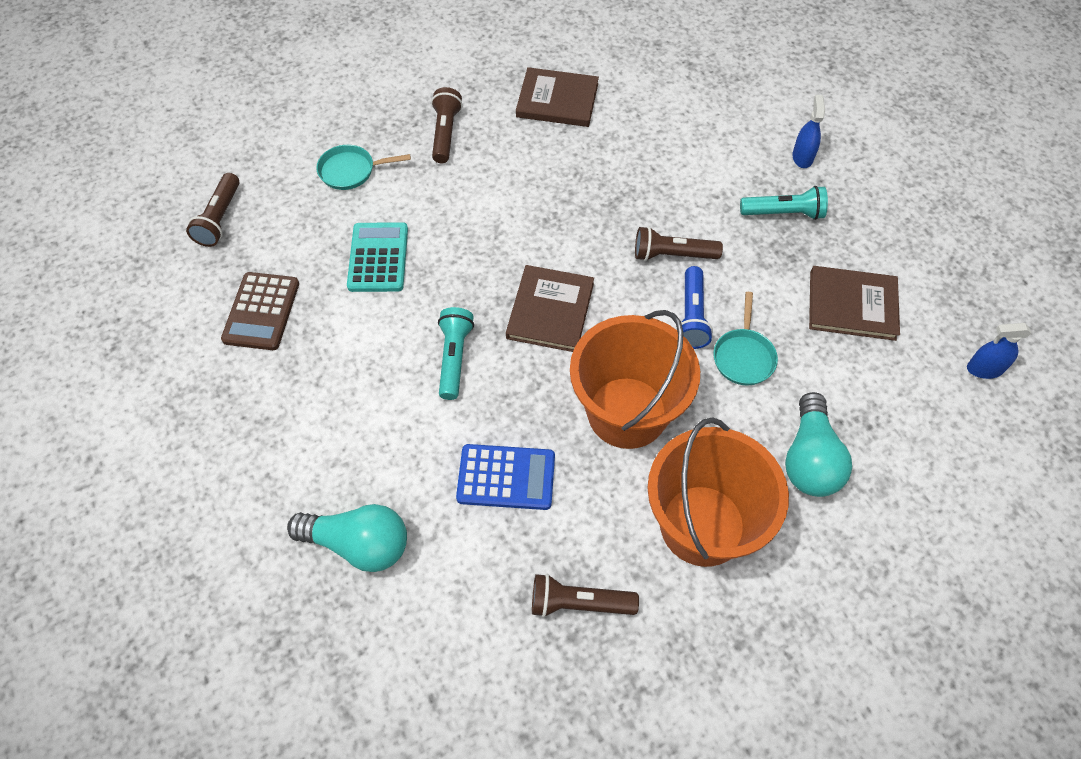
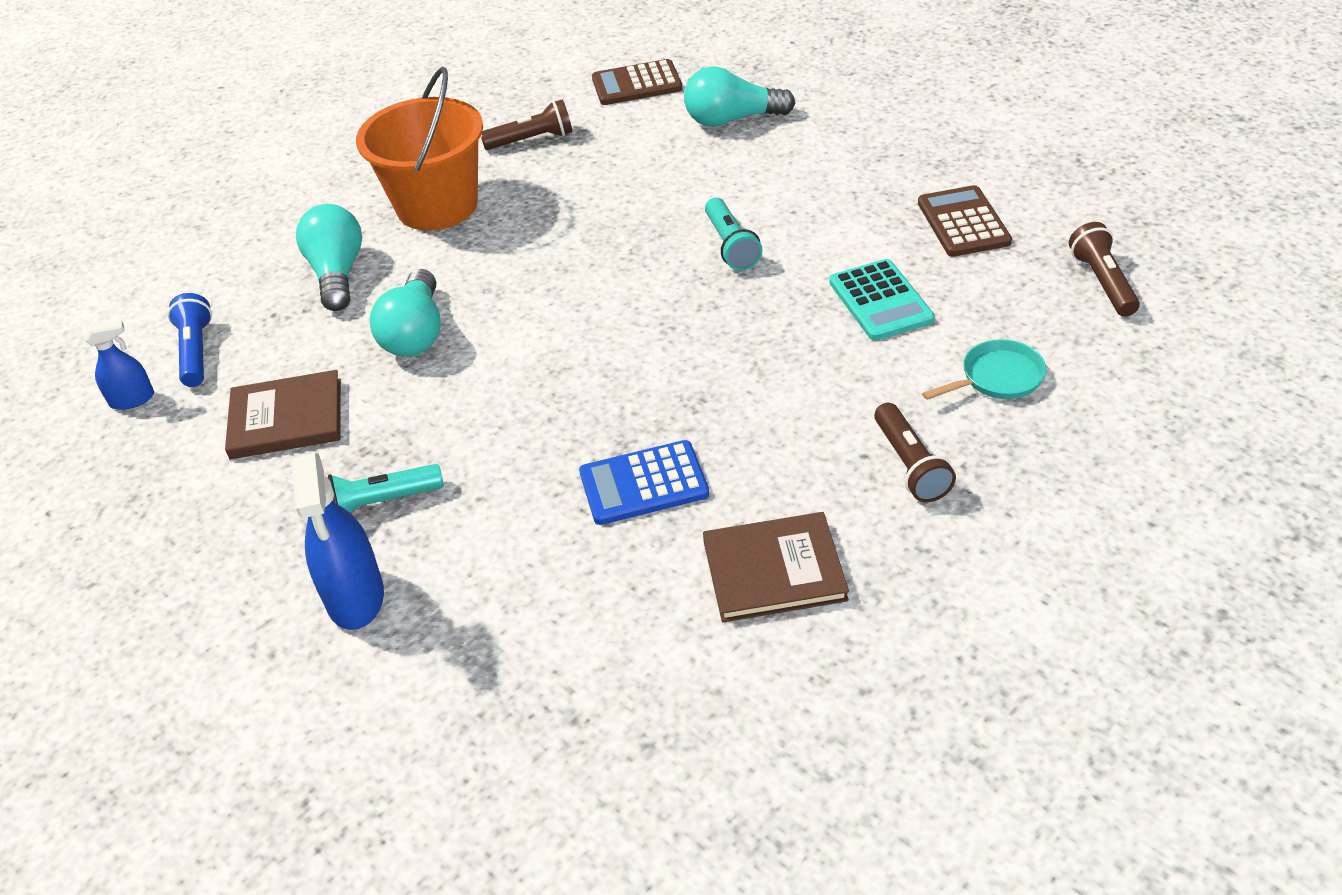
camera: 165 degrees right, 15 degrees down
blue calculator [456,444,555,510] -> blue calculator moved to [579,440,709,525]
brown book [506,265,594,352] -> none
orange bucket [570,310,700,449] -> none
brown flashlight [635,226,723,261] -> none
blue flashlight [676,266,713,349] -> blue flashlight moved to [167,293,212,387]
turquoise pan [713,292,778,385] -> turquoise light bulb [369,269,441,357]
blue spray bottle [792,95,825,168] -> blue spray bottle [291,453,384,630], size x1.72
none -> brown calculator [592,59,682,105]

